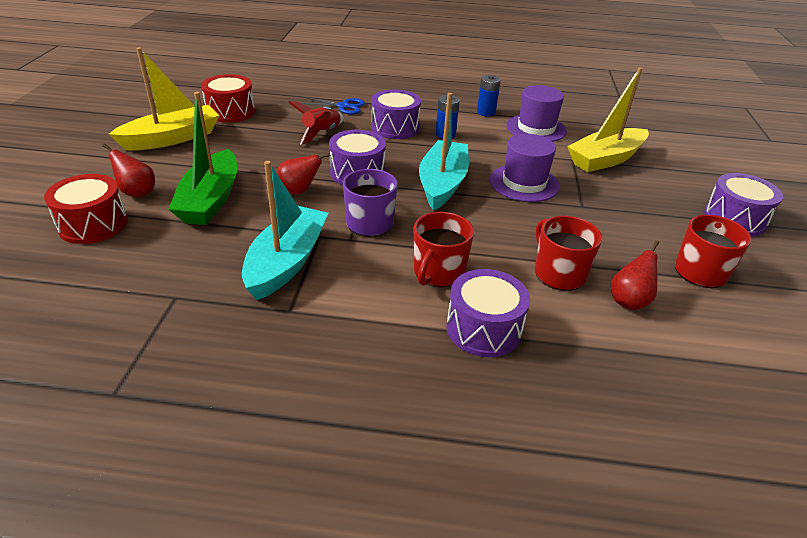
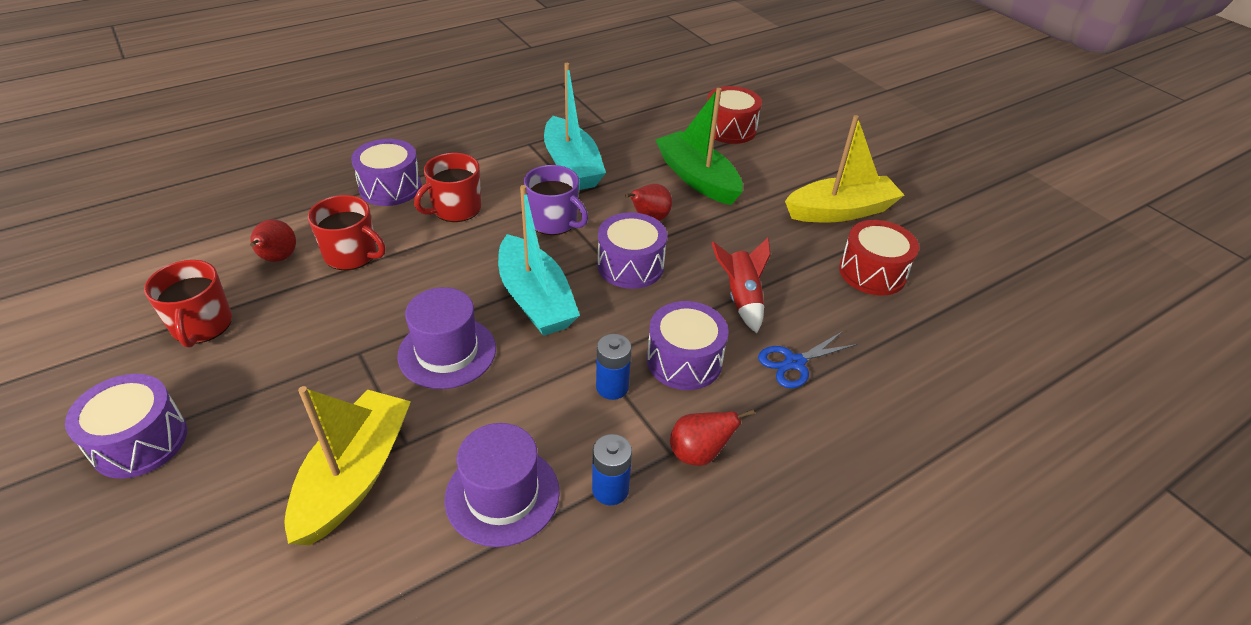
camera: 140 degrees right, 5 degrees up
red pear [102,143,155,198] -> red pear moved to [670,409,755,466]
yellow boat [109,47,220,151] -> yellow boat turned 120 degrees counterclockwise [785,115,904,222]
red mug [414,212,474,287] -> red mug turned 120 degrees counterclockwise [414,153,481,222]

